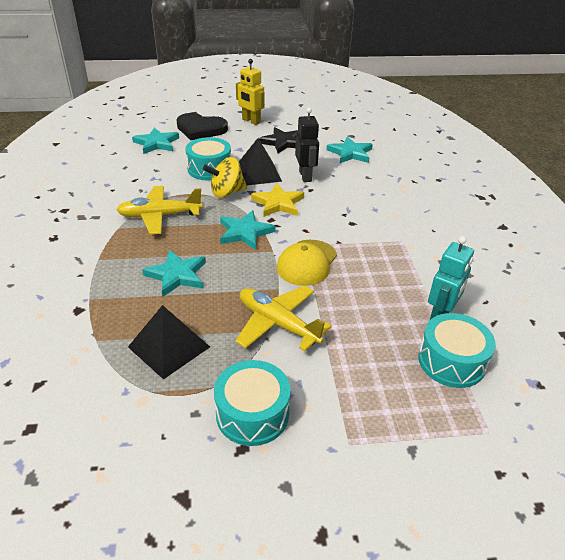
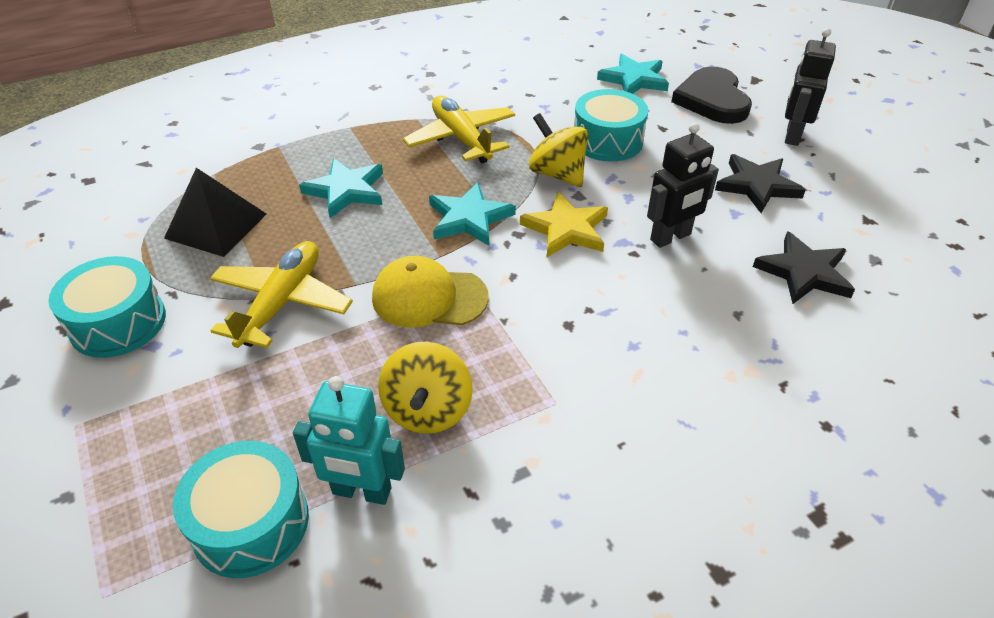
camera: 70 degrees right, 5 degrees up
yellow robot [236,59,264,125] -> black robot [785,28,836,146]
black pyramid [239,138,282,185] -> none
turquoise star [326,137,373,163] -> black star [753,231,855,304]
none -> yellow spinning top [378,342,473,434]

